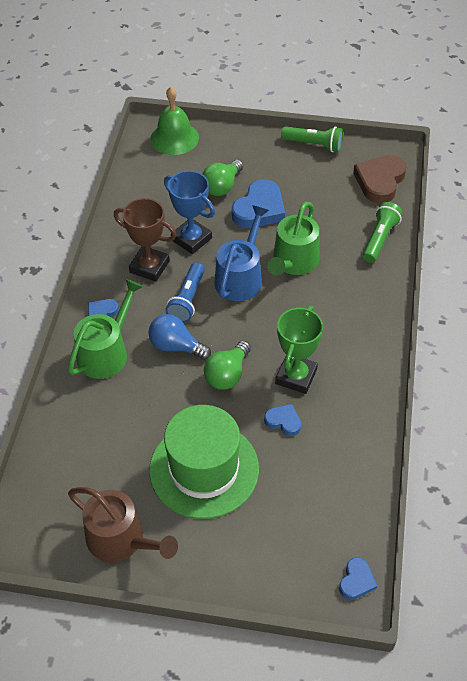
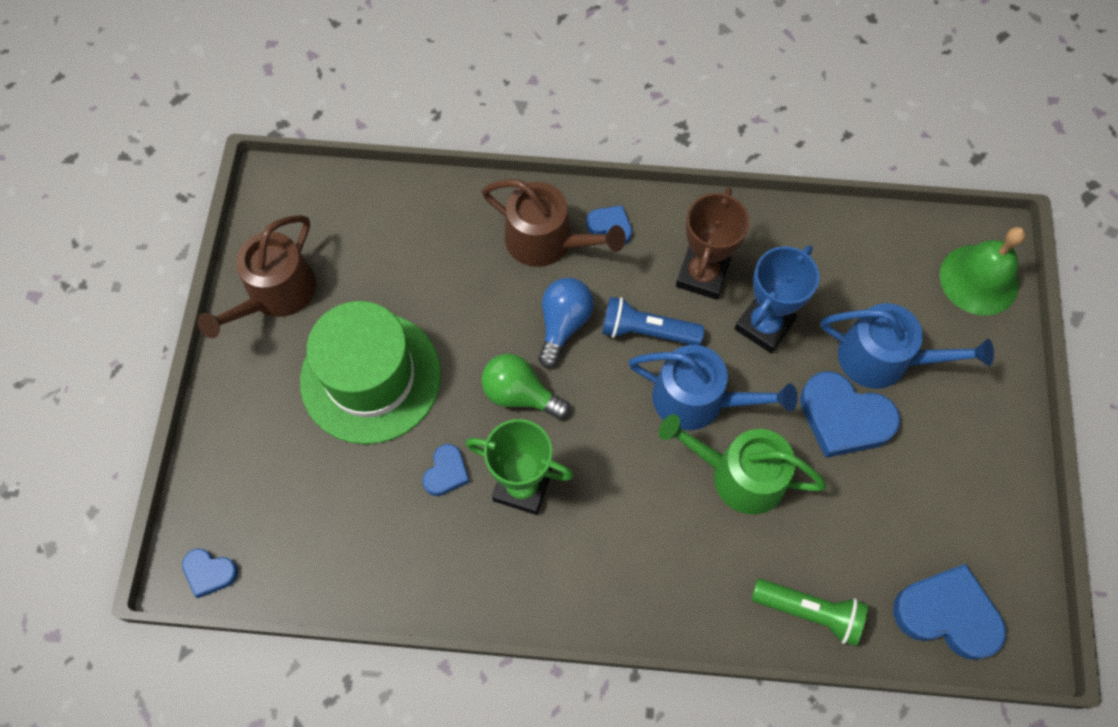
camera: 85 degrees right, 15 degrees up
green watering can [68,279,143,379] -> brown watering can [482,179,626,267]
green light bulb [202,160,243,196] -> blue watering can [821,303,994,389]
green flashlight [281,126,343,152] -> none
brown heart [353,155,407,204] -> blue heart [893,564,1006,660]

